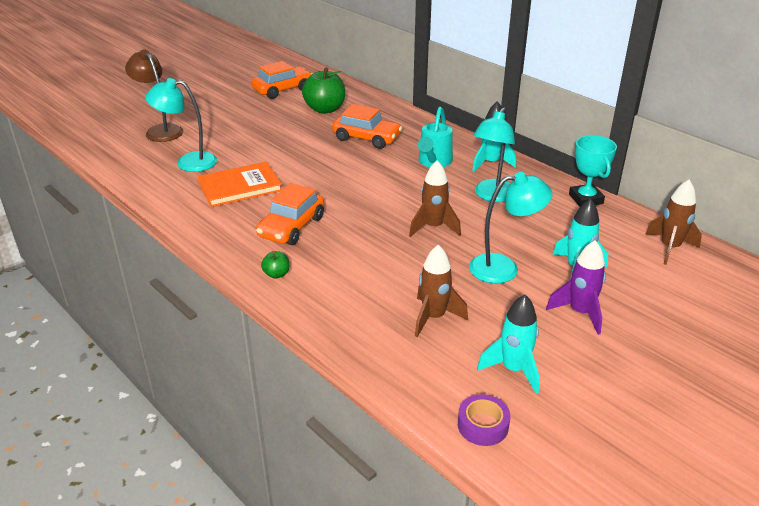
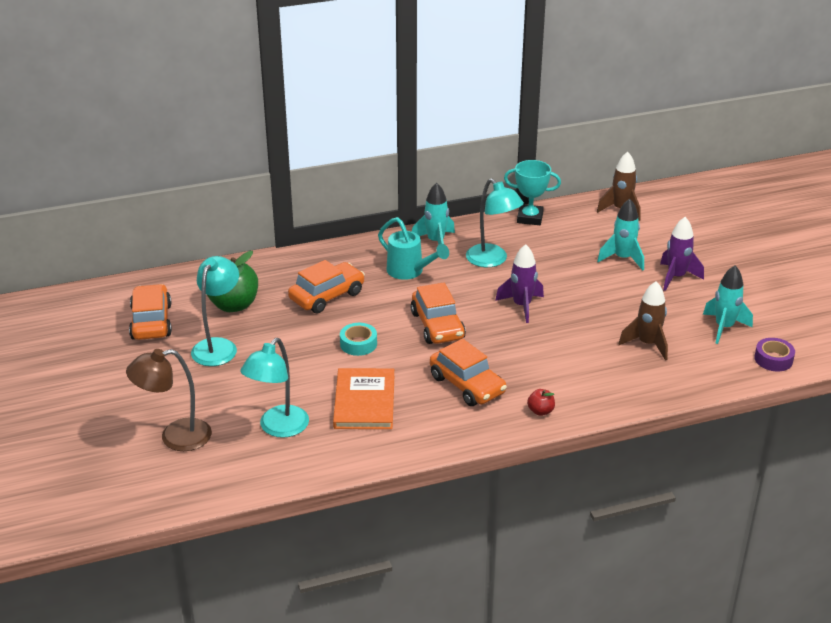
camera: 65 degrees left, 0 degrees up
green apple [261,251,289,279] -> red apple [527,389,555,416]
brown rocket [409,160,461,237] -> purple rocket [495,244,544,323]
turquoise lamp [469,172,552,283] -> turquoise lamp moved to [191,256,239,366]
none -> turquoise tape [340,323,377,356]
none -> orange car [411,283,466,344]

